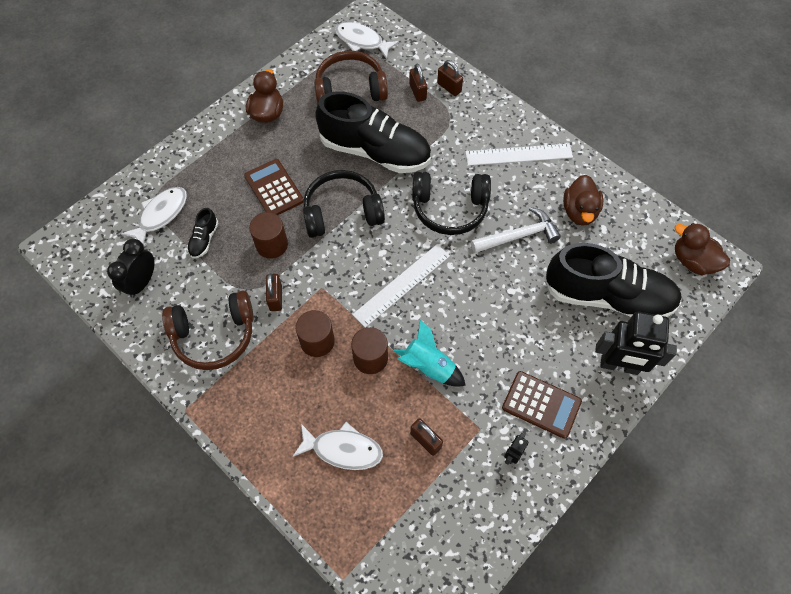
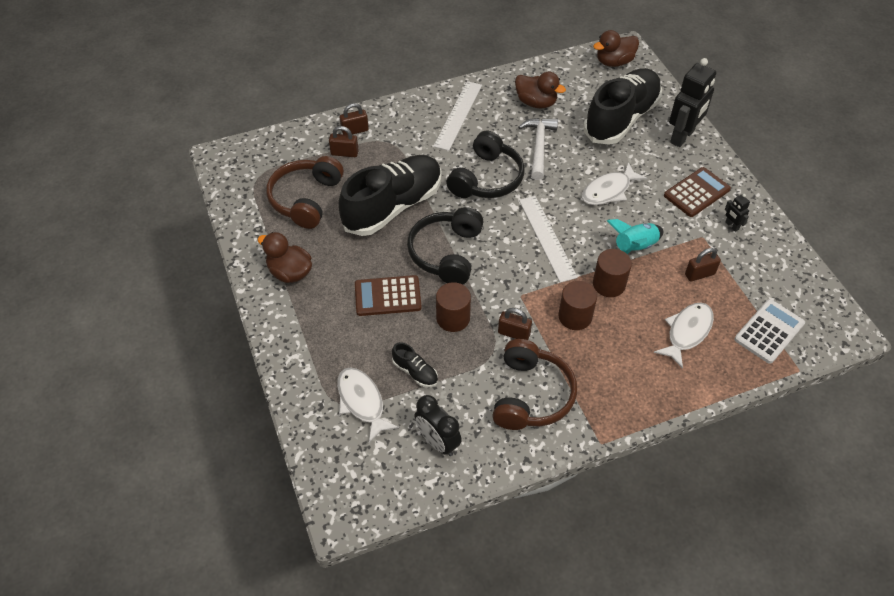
camera: 65 degrees left, 10 degrees down
white fish [335,22,399,59] -> white fish moved to [582,162,647,205]
none -> white calculator [734,299,805,364]

